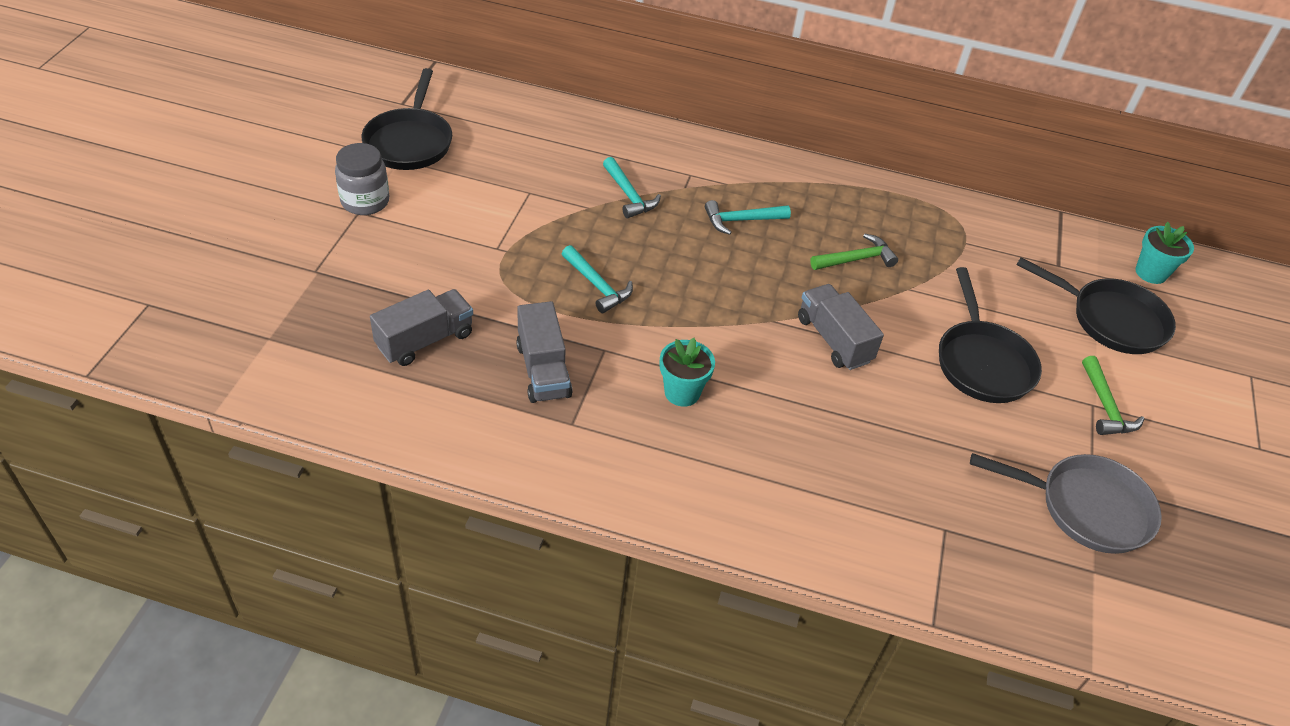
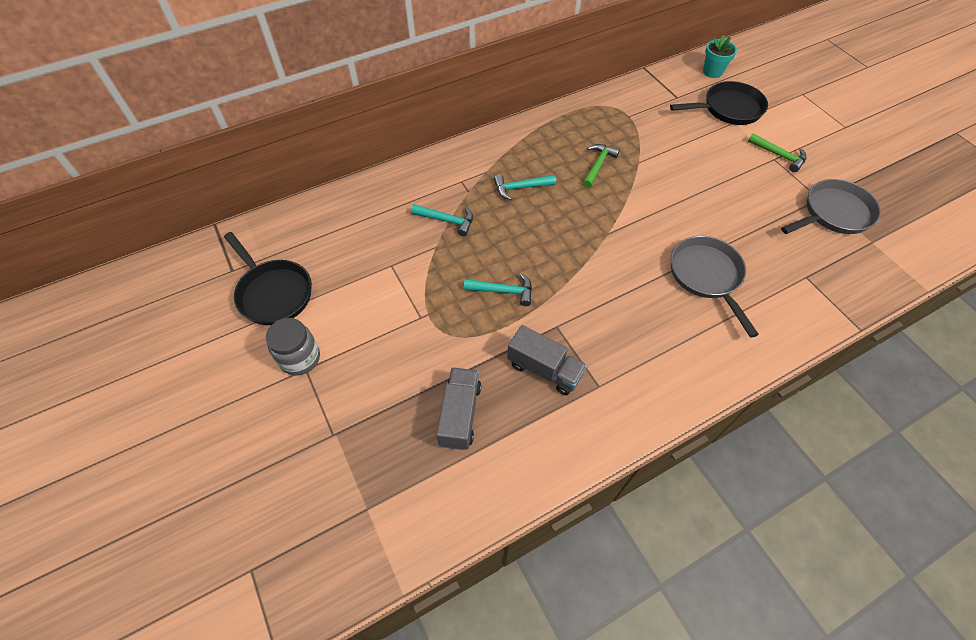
camera: 40 degrees left, 10 degrees up
turquoise flower pot [660,338,715,407] -> none
turquoise hammer [705,200,791,235] -> turquoise hammer turned 45 degrees clockwise [494,174,556,200]
grey truck [798,284,884,370] -> none
black pan [939,267,1042,403] -> none
none -> grey pan [671,236,759,338]

